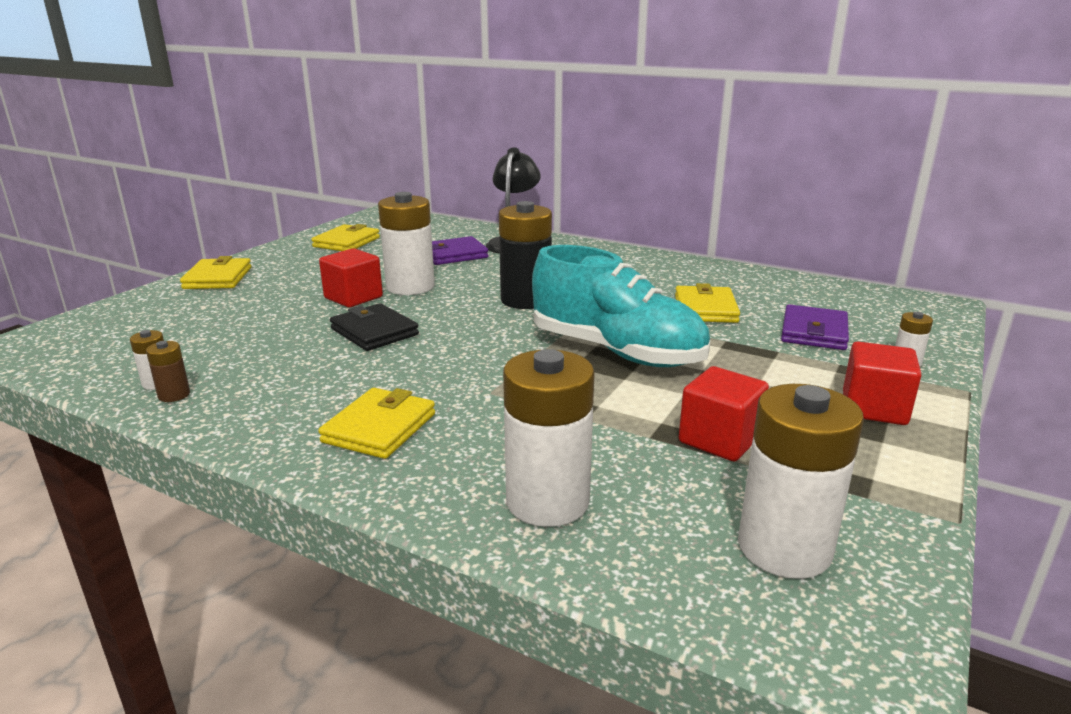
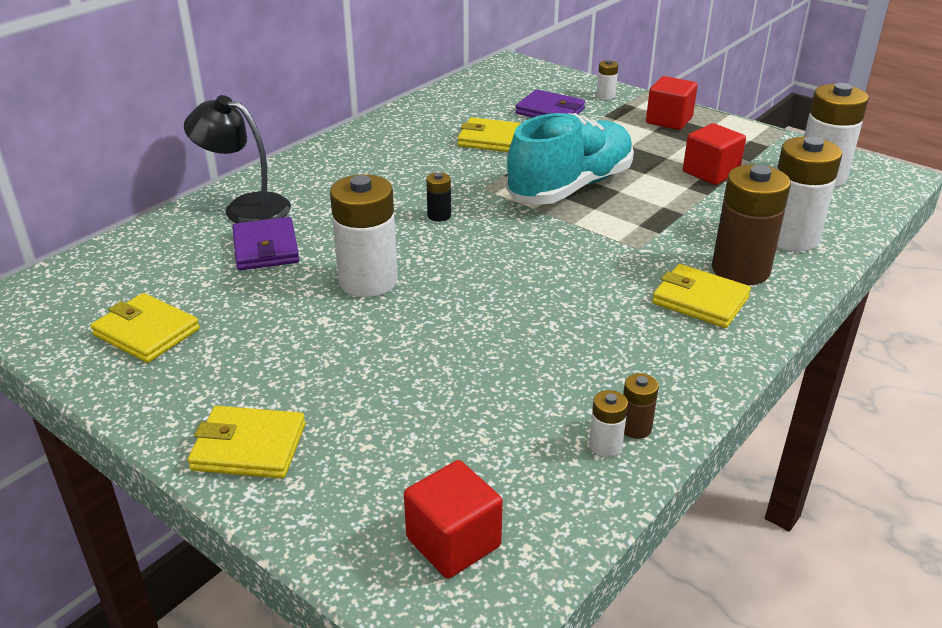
camera: 80 degrees left, 10 degrees up
red cube [319,248,383,307] -> red cube moved to [404,460,503,579]
black wallet [330,303,419,351] -> none
black battery [499,201,552,309] -> black battery [426,173,451,222], size x0.45
none -> brown battery [712,165,791,285]

